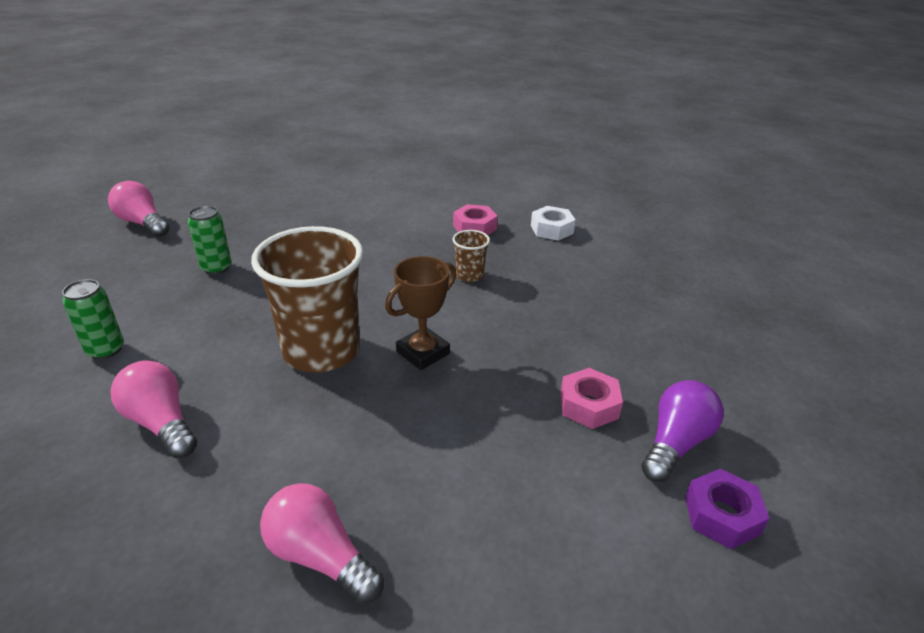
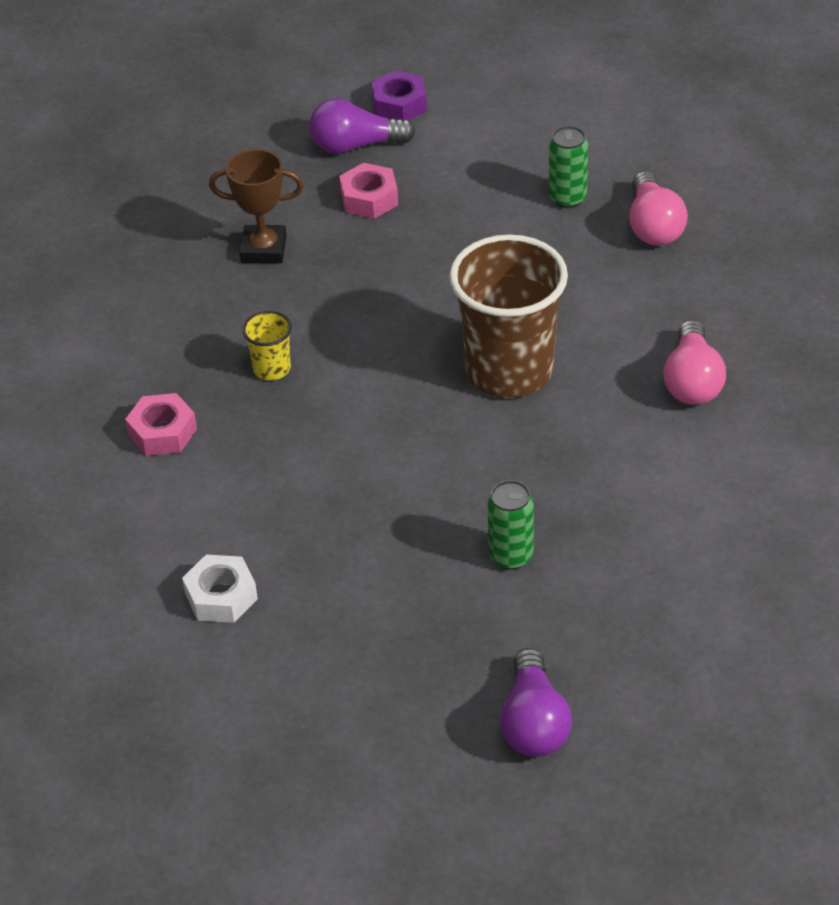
camera: 130 degrees left, 10 degrees up
green can [62,279,124,360] -> green can moved to [549,126,588,208]
pink light bulb [108,181,169,237] -> purple light bulb [500,648,572,757]
brown trophy [385,256,456,370] -> brown trophy moved to [209,149,304,263]
brown cup [453,230,490,282] -> yellow cup [242,311,292,380]
white nut [531,206,576,241] -> white nut moved to [182,555,258,623]

